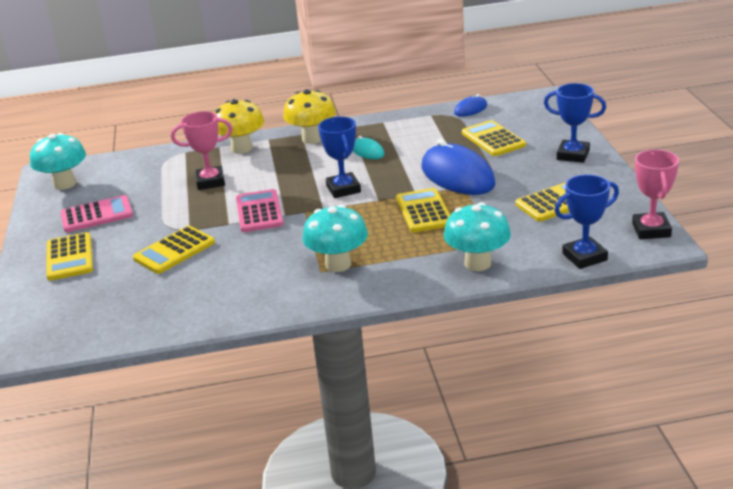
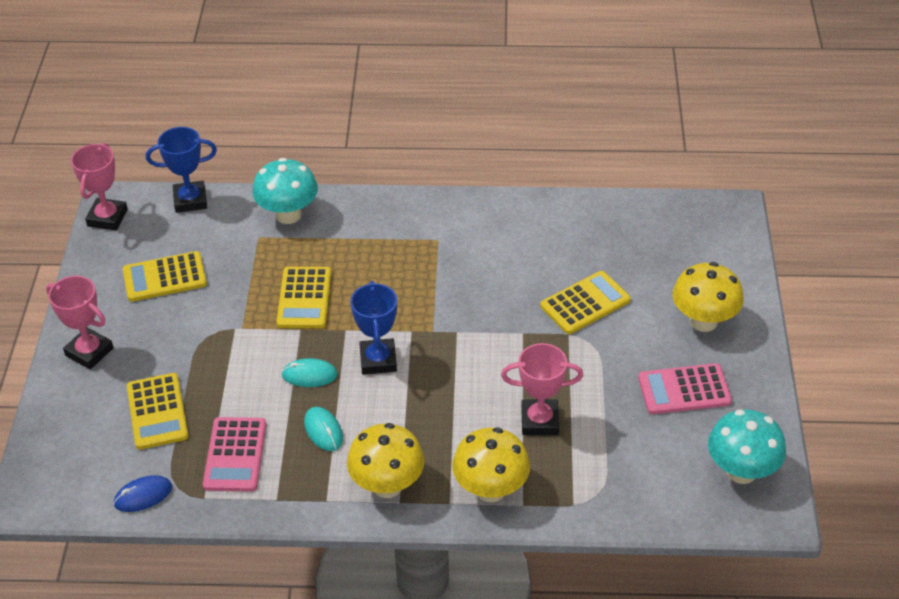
camera: 170 degrees left, 15 degrees up
yellow calculator [46,232,93,280] -> yellow mushroom [672,262,744,332]
pink calculator [236,189,283,232] -> pink calculator moved to [203,417,266,492]
turquoise mushroom [302,205,368,272] -> none
blue mouse [422,139,496,195] -> none
blue trophy [544,83,606,163] -> pink trophy [46,276,114,370]
none -> turquoise mouse [281,358,338,387]

